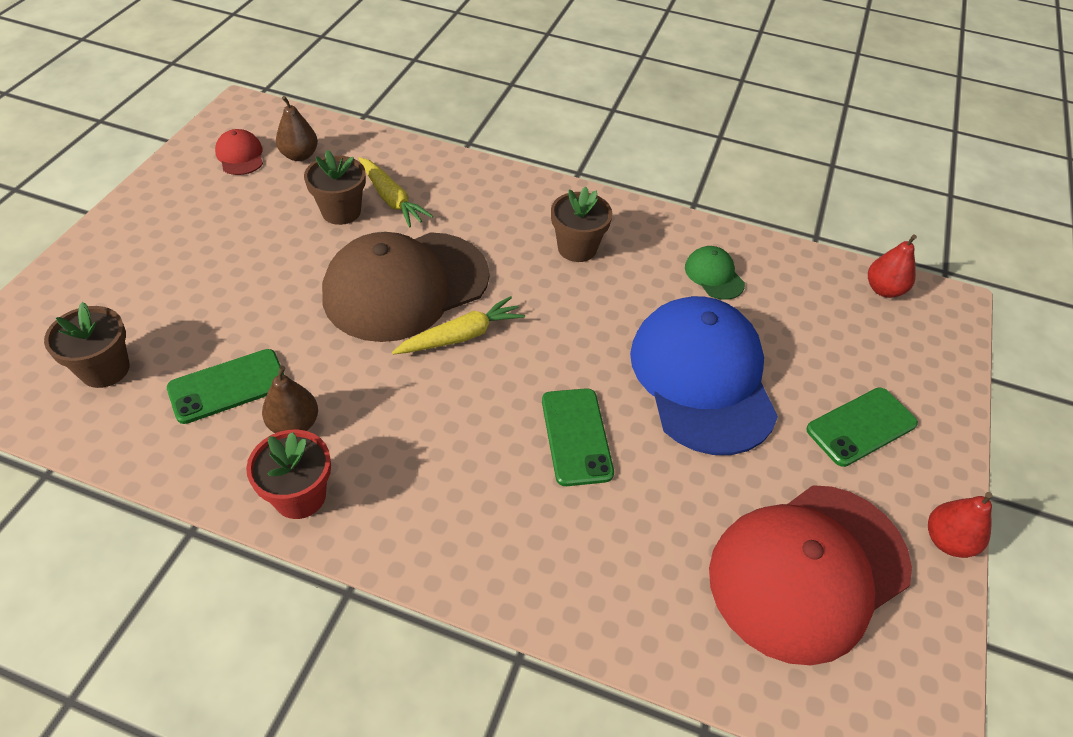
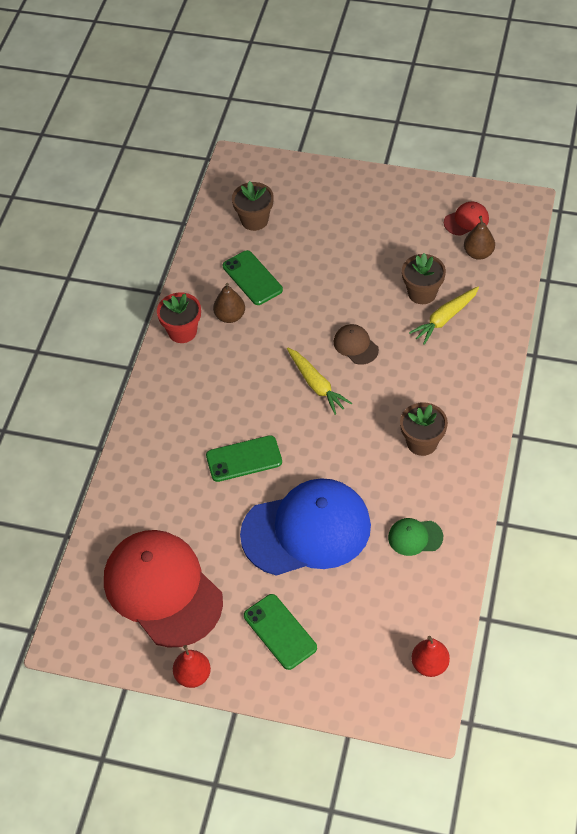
camera: 90 degrees right, 5 degrees up
brown cap [322,232,489,342] -> brown cap [334,324,379,365], size x0.42
green cap [685,246,745,300] -> green cap turned 150 degrees counterclockwise [388,518,443,556]

